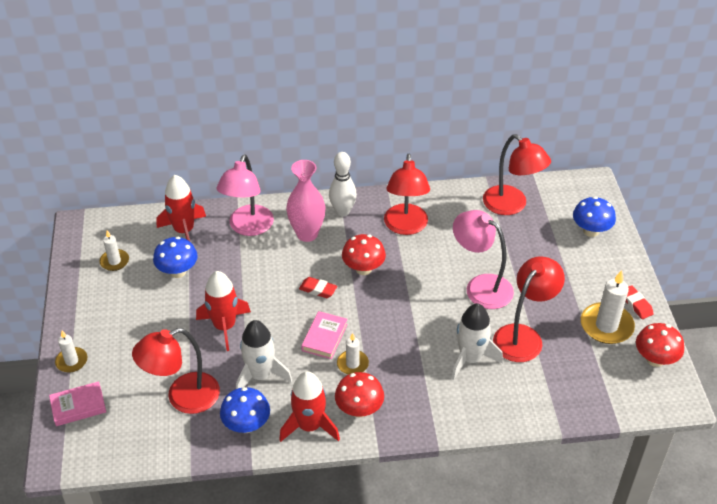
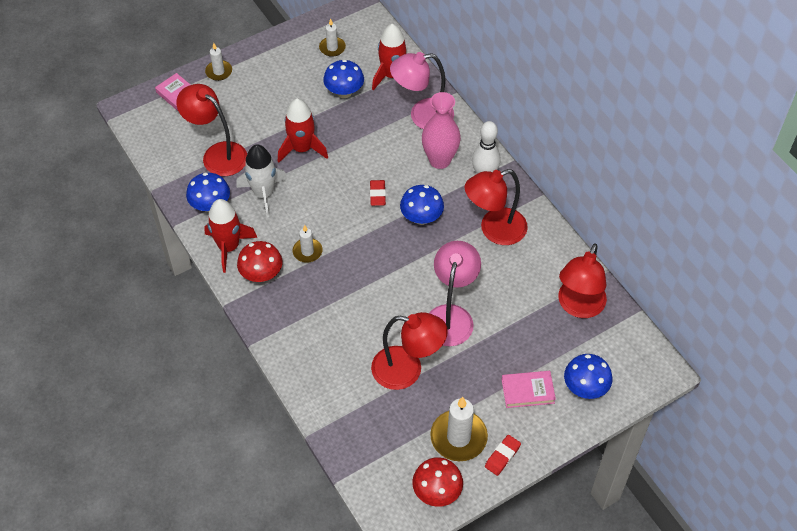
camera: 65 degrees right, 10 degrees up
pink book [301,311,348,359] -> pink book moved to [501,371,556,408]
red mushroom [342,234,386,275] -> blue mushroom [400,185,444,225]
white rocket [452,303,503,380] -> none

